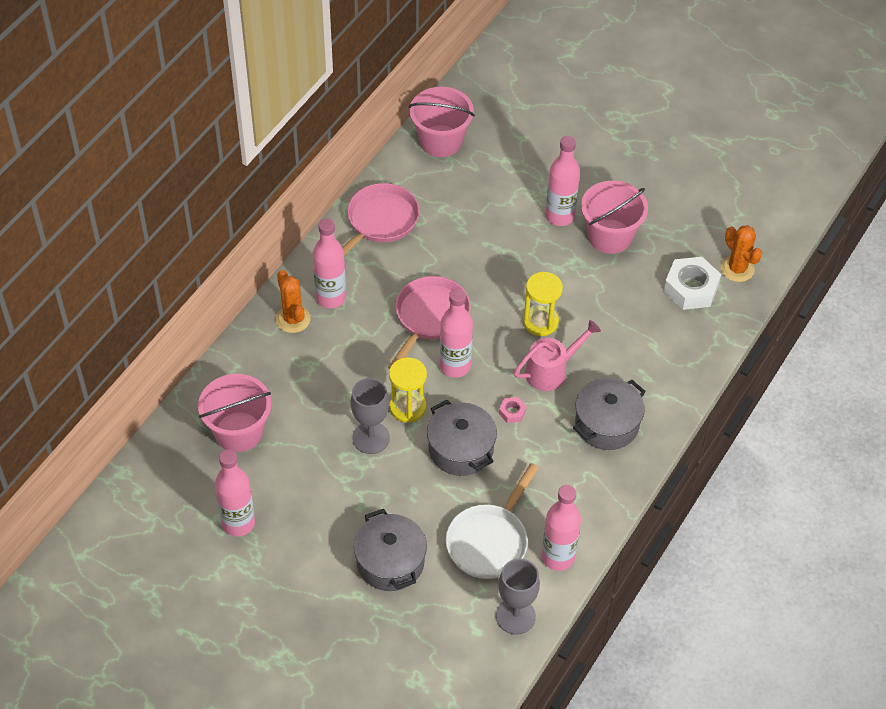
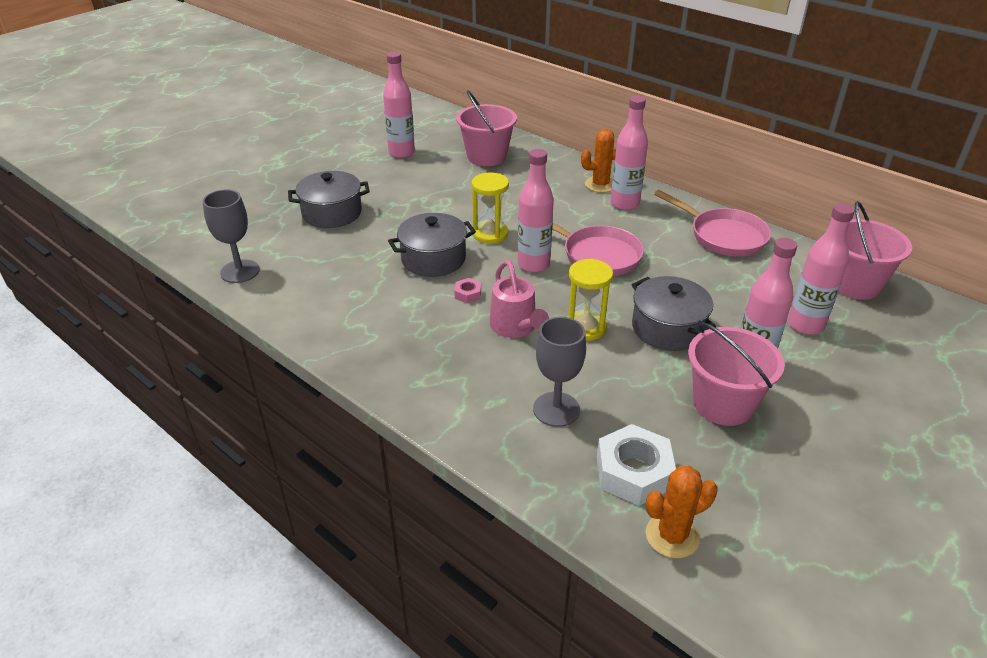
camera: 100 degrees right, 15 degrees down
grey goblet [351,378,390,454] -> grey goblet moved to [533,317,586,427]
white pan [446,463,539,579] -> none
pink bottle [542,485,581,571] -> pink bottle moved to [788,203,855,335]
grey pot [573,378,646,450] -> grey pot moved to [632,276,716,351]

